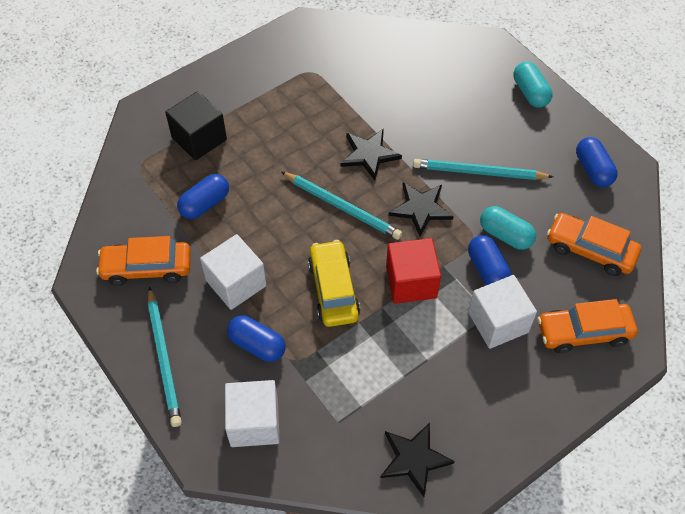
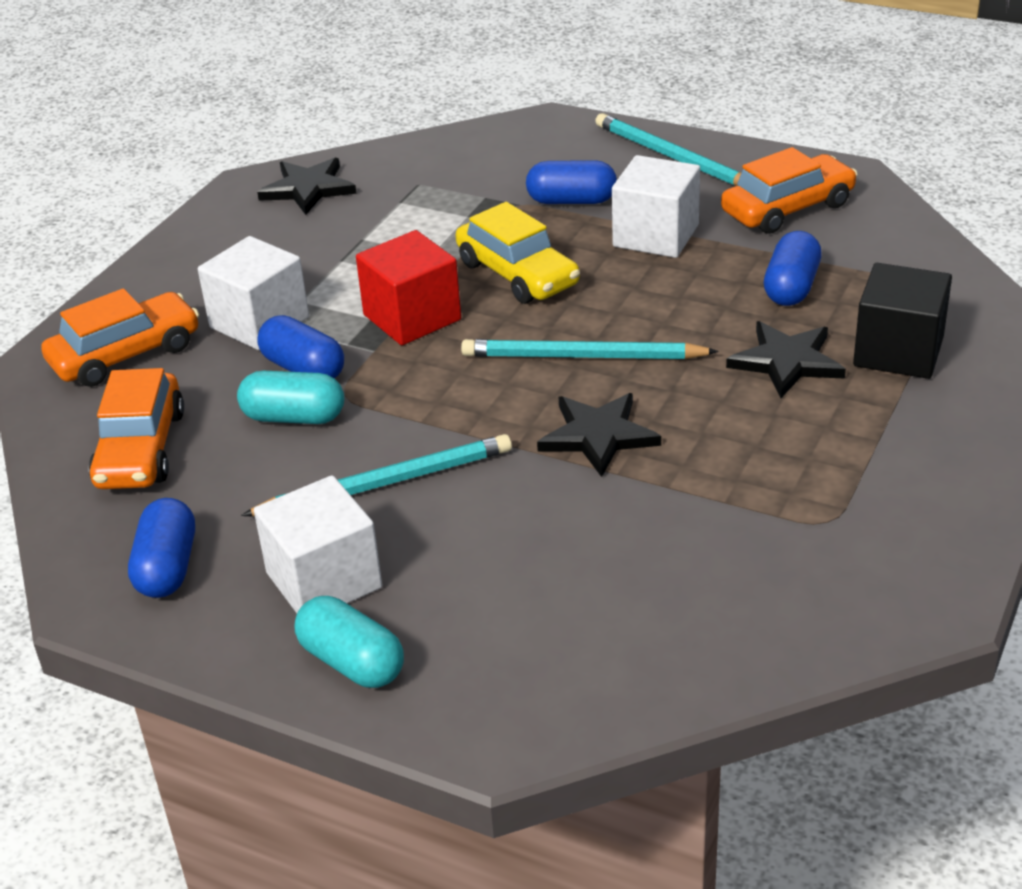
camera: 155 degrees right, 20 degrees down
white cube [225,380,280,447] -> white cube moved to [254,475,382,613]
black star [389,182,454,236] -> black star moved to [726,321,846,398]
orange car [547,213,641,276] -> orange car turned 90 degrees clockwise [89,368,184,489]
blue capsule [576,137,618,187] -> blue capsule turned 45 degrees clockwise [128,498,195,598]

